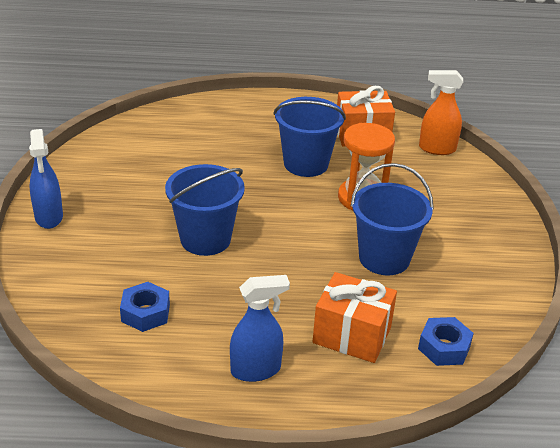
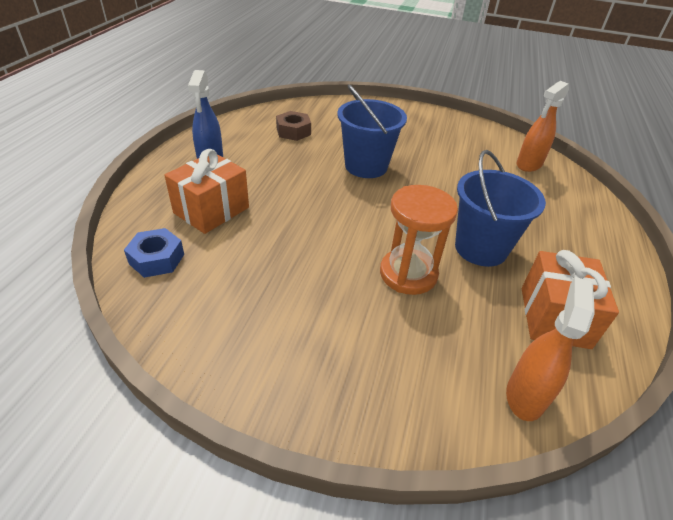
camera: 105 degrees right, 5 degrees up
blue spray bottle [29,129,63,229] -> none
blue nut [120,282,170,332] -> brown nut [276,111,311,141]
blue bucket [351,163,434,275] -> none
none -> orange spray bottle [516,81,569,172]

